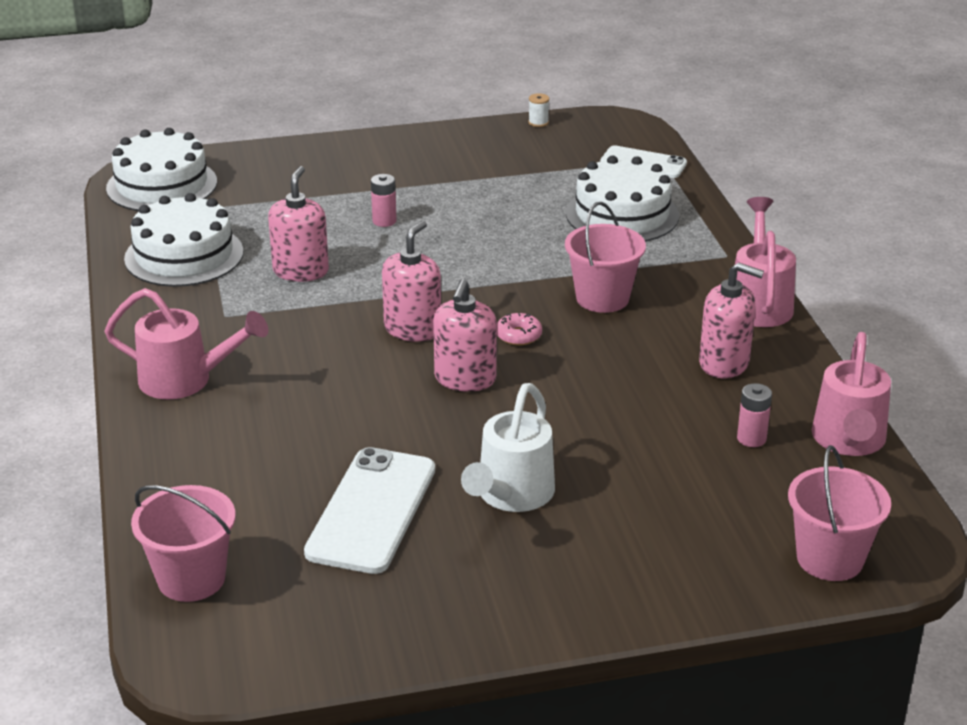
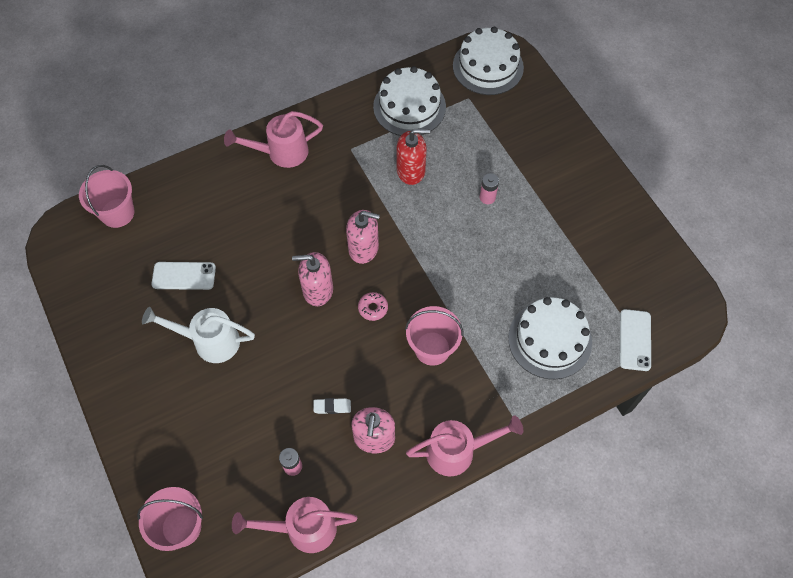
camera: 75 degrees right, 30 degrees up
pink watering can [104,288,268,399] -> pink watering can turned 75 degrees clockwise [224,111,323,168]
pink soap dispenser [268,166,329,282] -> red soap dispenser [397,129,430,185]
white phone [304,447,435,574] -> white phone [151,262,216,290], size x0.63
white spool [528,93,549,127] -> none
none -> white eraser [313,398,351,414]

